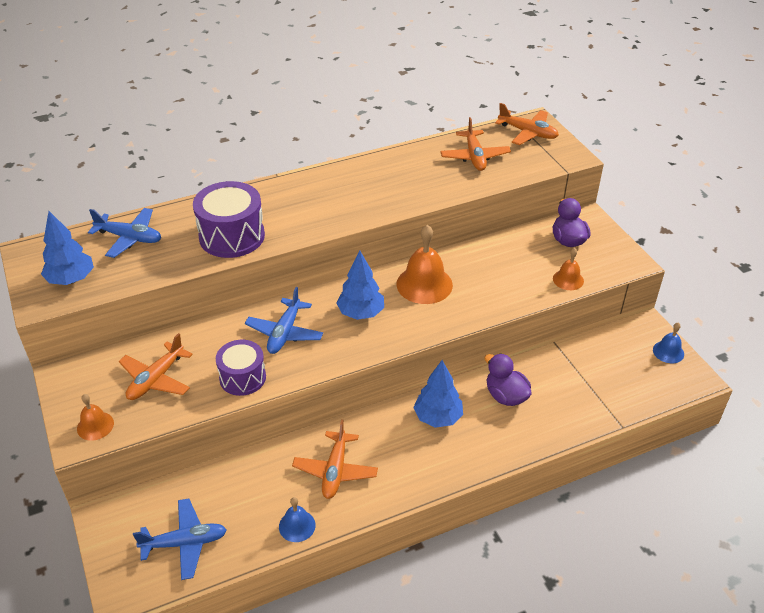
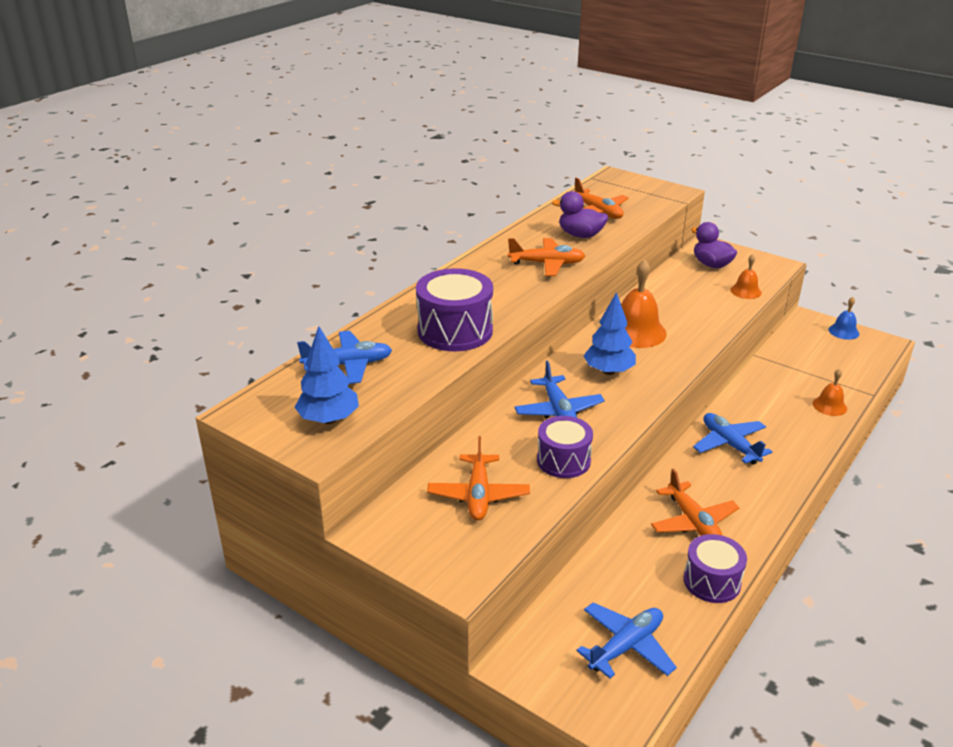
camera: 30 degrees left, 10 degrees down
orange bell [77,394,114,441] -> orange bell moved to [813,369,847,416]
blue bell [279,497,316,542] -> purple drum [684,534,747,603]
blue tree [413,360,463,428] -> blue plane [693,413,772,464]
purple duck [484,354,532,406] -> purple duck moved to [552,191,608,238]
orange plane [495,103,559,145] -> orange plane moved to [508,238,585,276]

